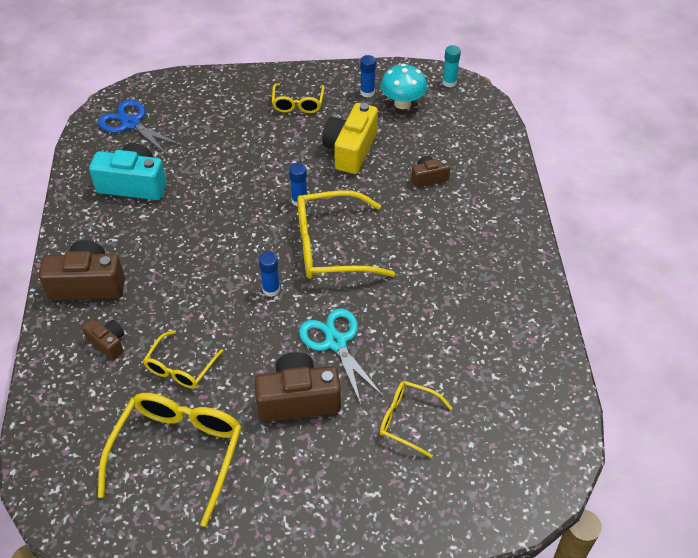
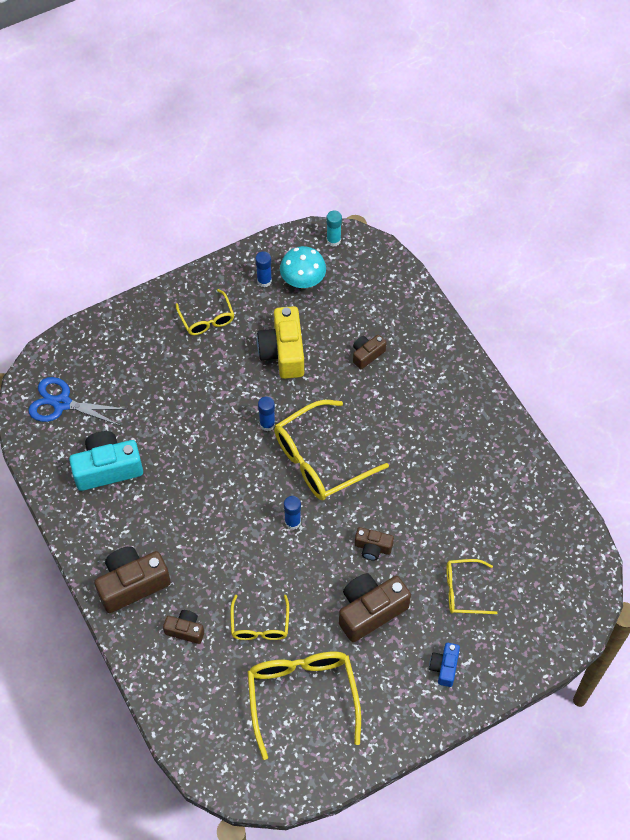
camera: 25 degrees left, 10 degrees up
turquoise scissors [299,308,384,405] -> brown camera [355,527,394,561]
none -> blue camera [429,643,460,687]

